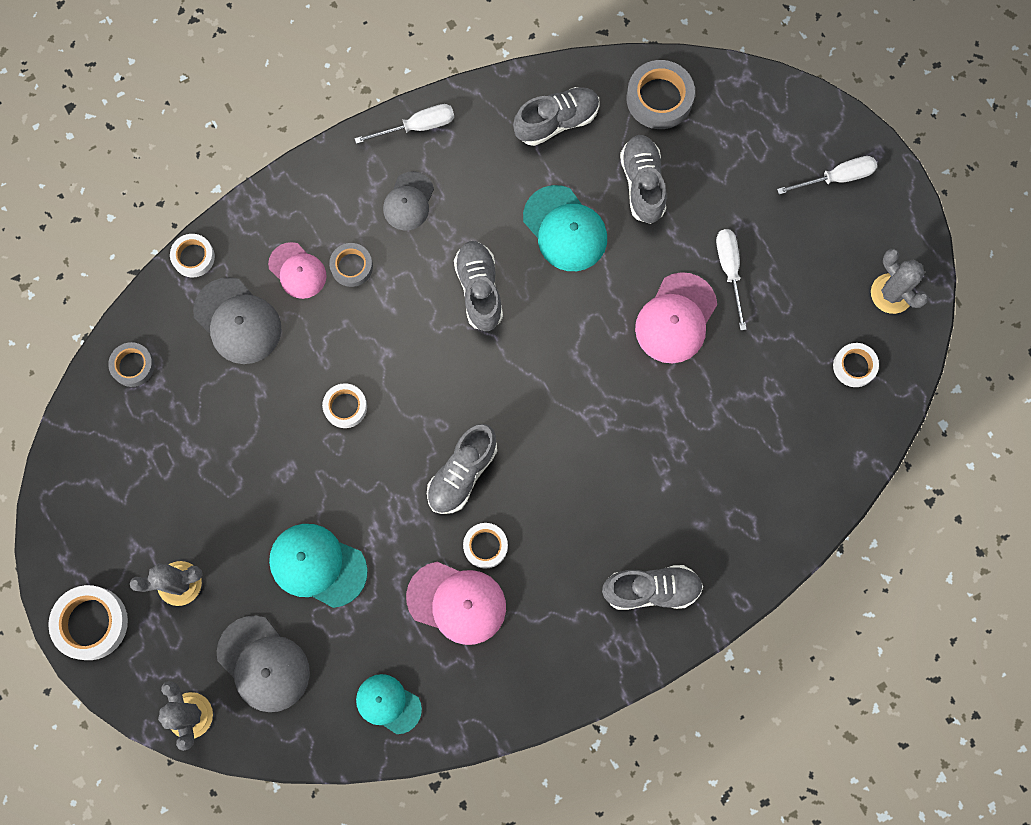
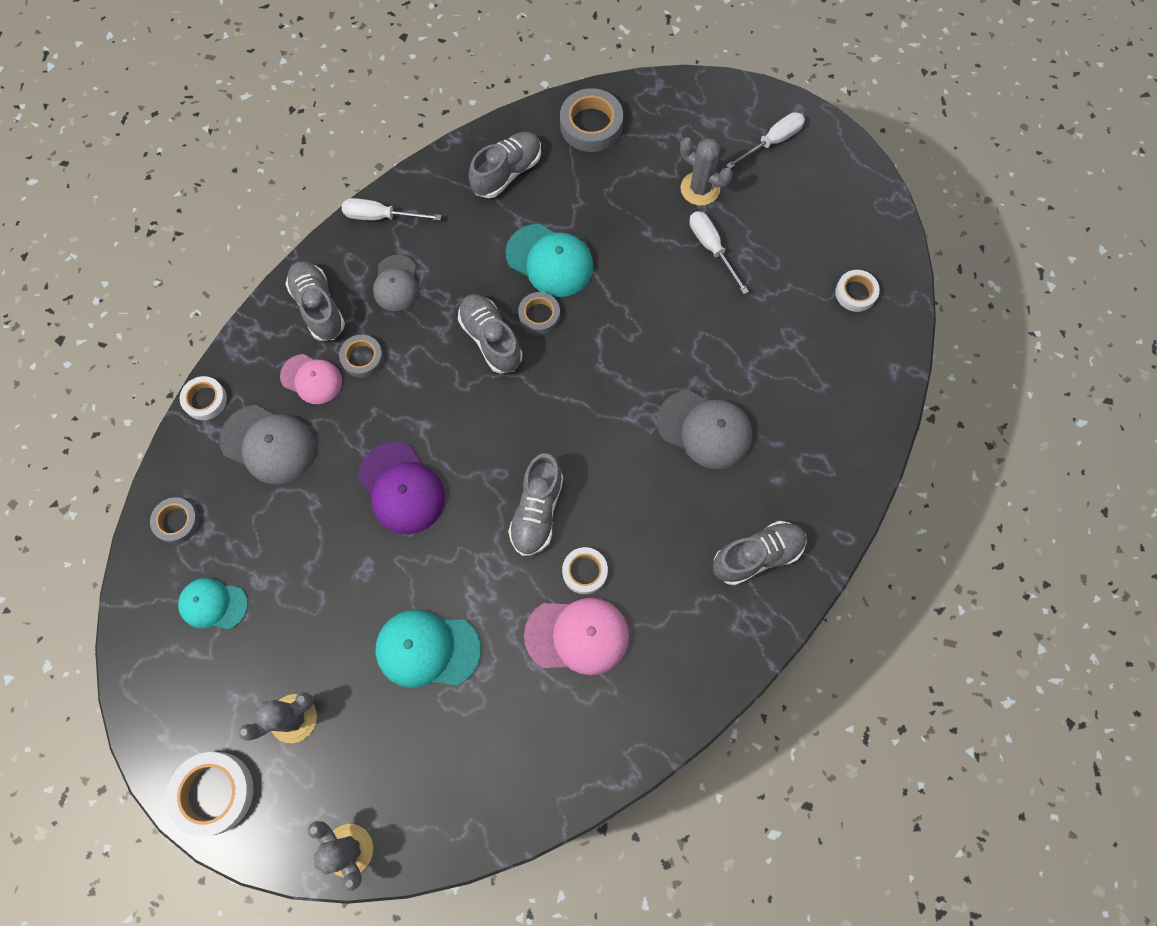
camera: 20 degrees left, 5 degrees down
grey cap [217,616,310,712] -> grey cap moved to [657,390,752,469]
white tape [322,383,367,428] -> purple cap [358,442,445,534]
white screwdriver [354,104,454,144] -> white screwdriver turned 135 degrees counterclockwise [342,198,441,220]
turquoise cap [356,674,422,734] -> turquoise cap moved to [178,578,248,629]
grey shoe [620,135,667,224] -> grey shoe moved to [285,261,345,341]
pink cap [635,272,717,363] -> none
grey cactus [871,249,929,314] -> grey cactus moved to [680,137,733,206]
none -> grey tape [518,292,560,335]

